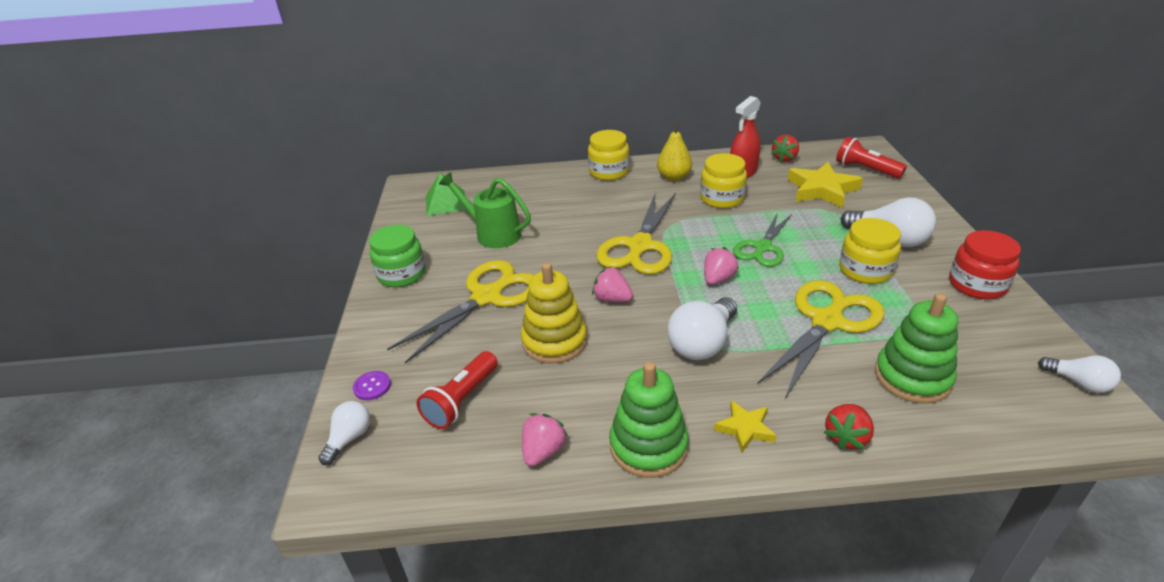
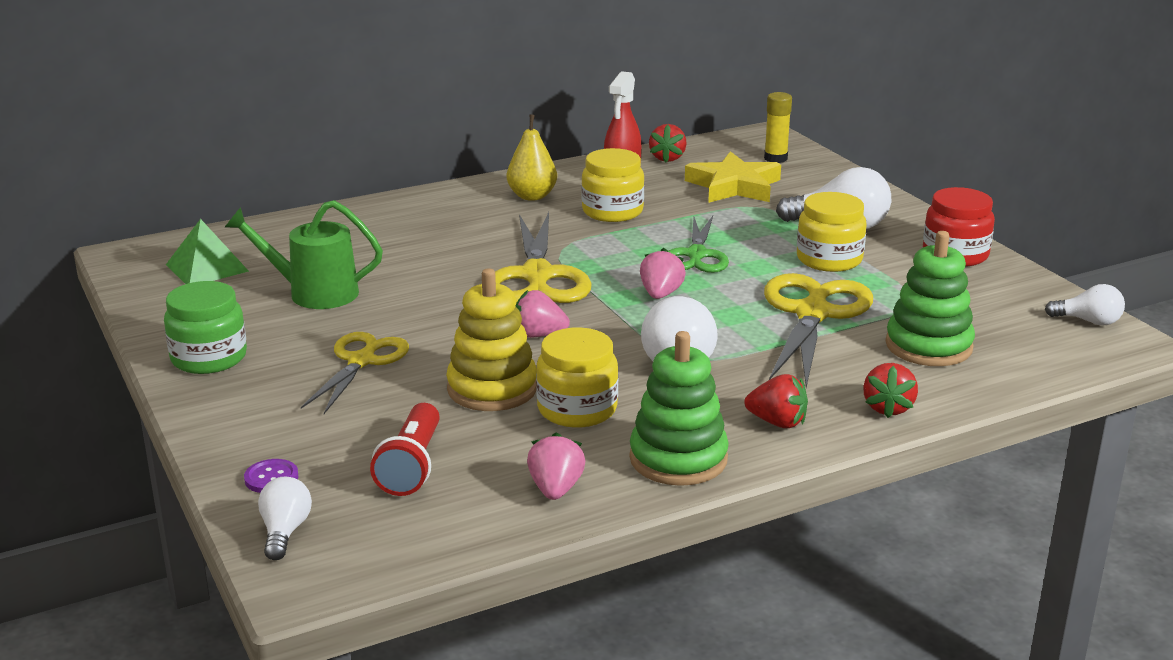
camera: 25 degrees left, 10 degrees down
yellow scissors [387,260,534,364] -> yellow scissors [301,332,409,414], size x0.65
yellow jar [588,130,630,180] -> yellow jar moved to [536,327,618,428]
yellow star [714,400,777,453] -> red strawberry [744,374,808,428]
red flashlight [836,137,907,178] -> yellow glue stick [764,92,792,163]

